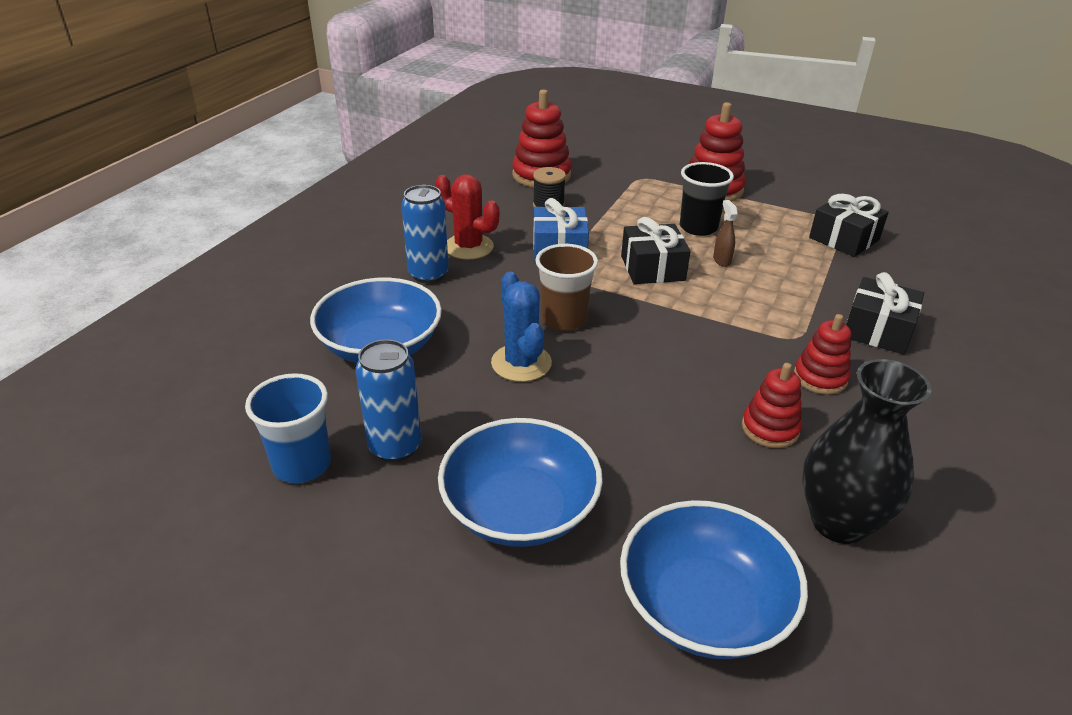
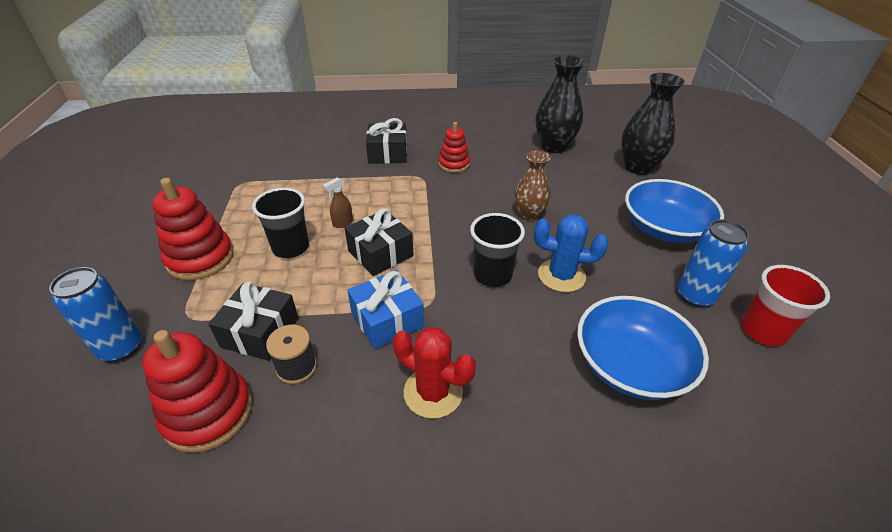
camera: 120 degrees left, 5 degrees up
blue cup [245,373,331,483] -> red cup [741,265,830,346]
blue can [401,185,449,283] -> blue can moved to [49,267,142,362]
red cactus [435,174,499,260] -> red cactus turned 60 degrees counterclockwise [393,327,476,419]
blue cactus [491,272,552,382] -> blue cactus turned 60 degrees clockwise [534,214,608,292]
brown cup [535,244,598,331] -> black cup [470,213,525,287]
blue bowl [620,500,808,659] -> black vase [621,73,684,175]
red stacking toy [742,363,802,448] -> none
black gift [809,194,889,257] -> black gift moved to [209,281,299,361]
none -> brown vase [514,151,551,221]

